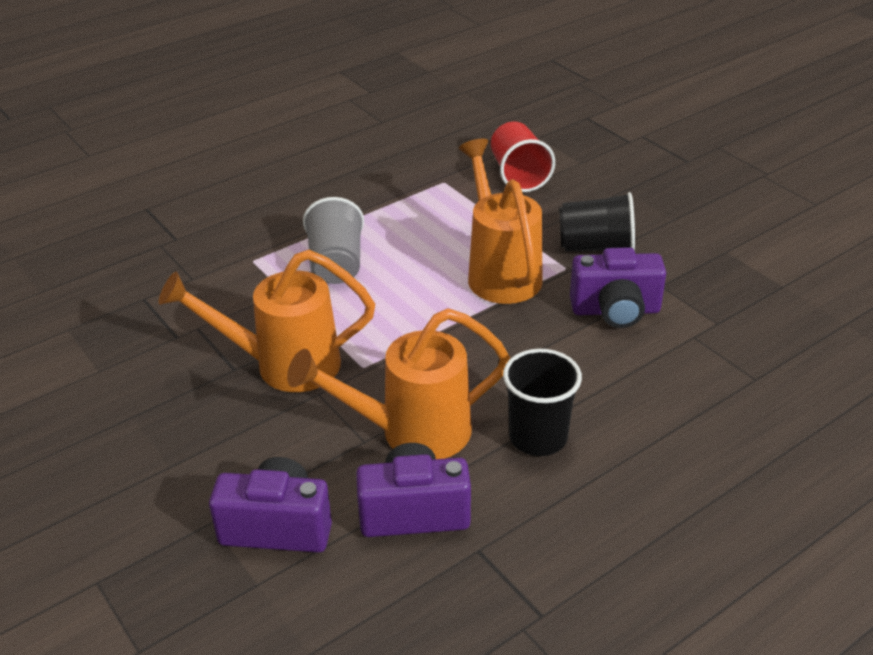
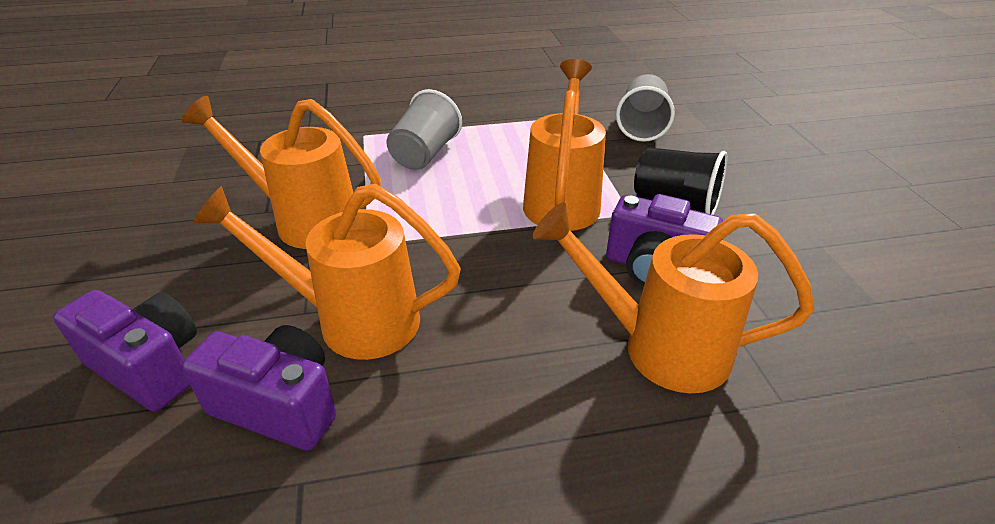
camera: 25 degrees right, 0 degrees up
red cup [491,121,555,192] -> grey cup [616,74,675,142]
black cup [503,349,582,456] -> none
none -> orange watering can [533,202,815,393]

